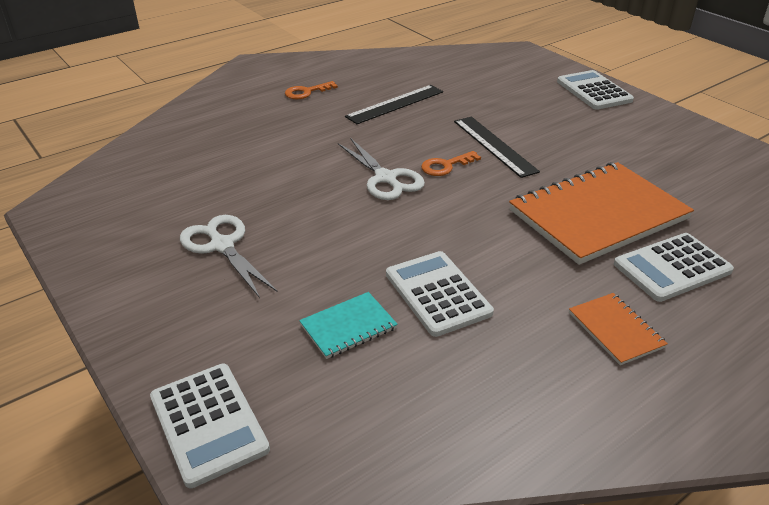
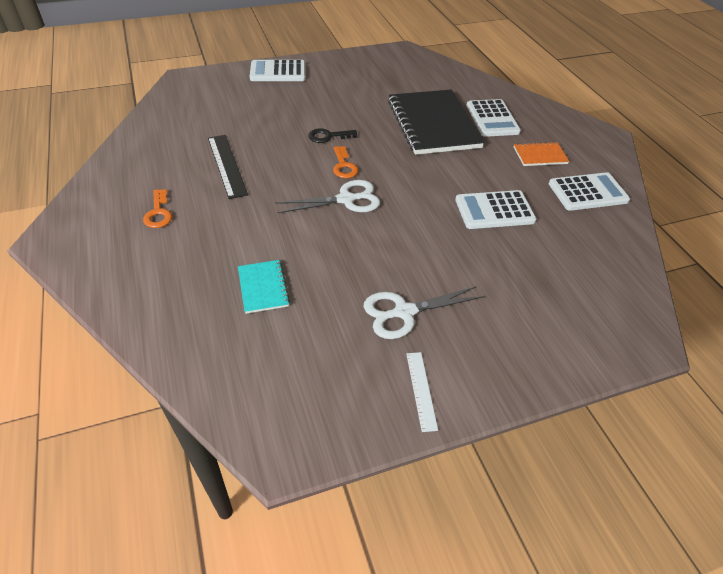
camera: 75 degrees left, 10 degrees up
white calculator [150,364,270,488] -> white calculator moved to [549,172,630,211]
turquoise notebook [299,292,398,359] -> turquoise notebook moved to [238,260,290,314]
black ruler [454,117,540,178] -> black key [308,128,357,143]
orange notebook [509,162,694,265] -> black notebook [388,90,485,155]
none -> white ruler [406,352,438,432]

